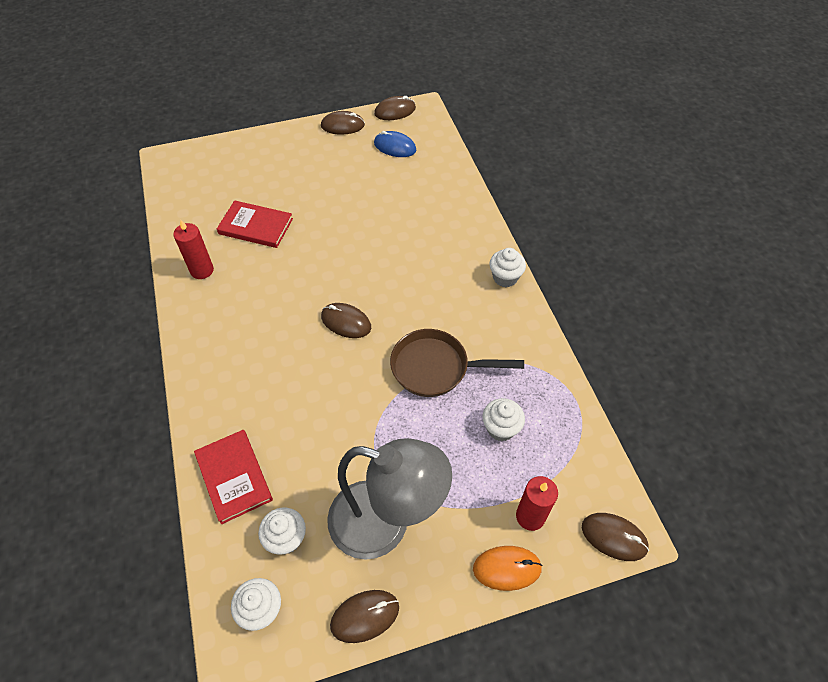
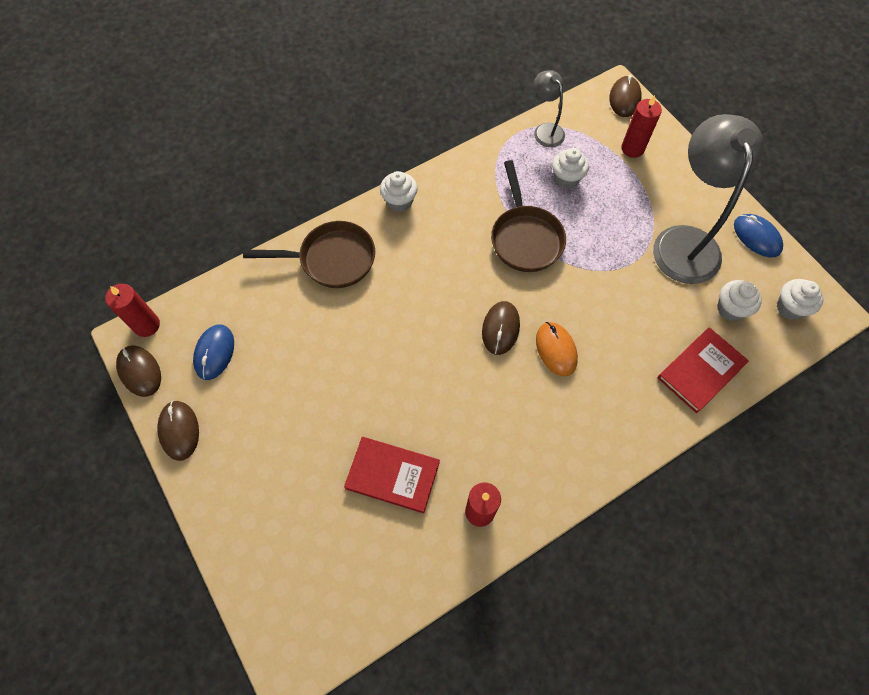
camera: 105 degrees left, 10 degrees up
red book [217,200,293,248] -> red book turned 75 degrees counterclockwise [344,437,440,514]
brown mouse [330,590,399,643] -> blue mouse [734,214,783,257]
orange mouse [473,546,542,591] -> orange mouse moved to [536,322,578,376]
none -> red candle [105,284,160,337]
none -> brown pan [243,221,375,288]
none -> grey lamp [534,70,565,147]

